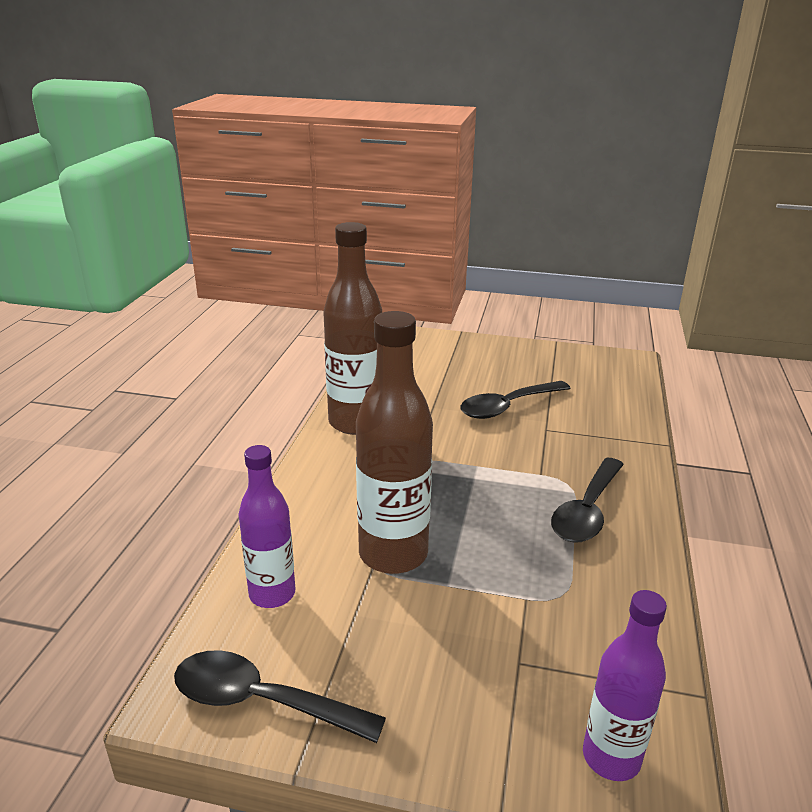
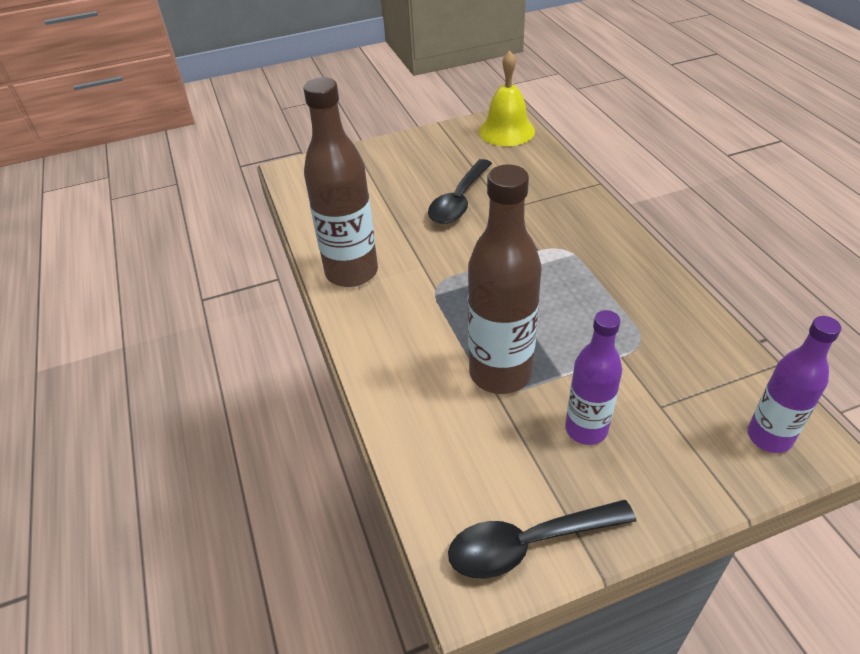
camera: 30 degrees left, 15 degrees up
purple bottle [238,445,296,608] -> purple bottle moved to [565,310,622,445]
black spoon [551,458,624,543] -> none
none -> yellow bell [479,51,535,146]

